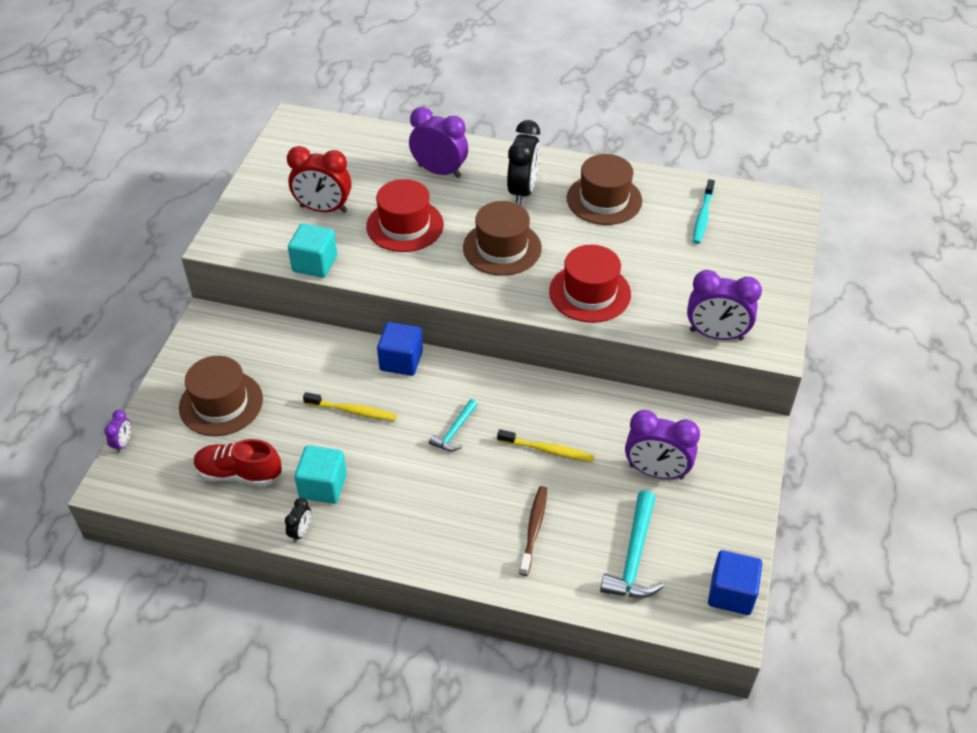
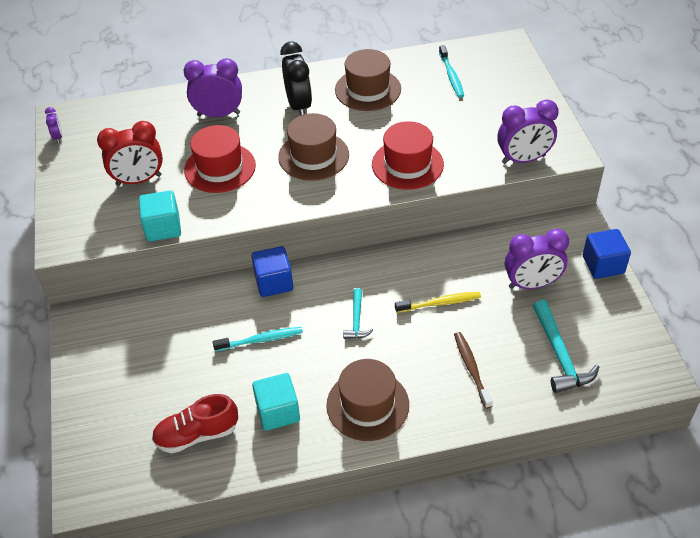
camera: 25 degrees left, 0 degrees up
purple clock [104,410,131,453] -> purple clock moved to [45,107,62,143]
brown hat [179,356,263,436] -> brown hat moved to [326,359,409,441]
black clock [285,498,311,543] -> none
yellow toothbrush [303,392,397,421] -> turquoise toothbrush [213,327,303,352]
blue cube [708,550,762,615] -> blue cube moved to [583,229,631,279]

